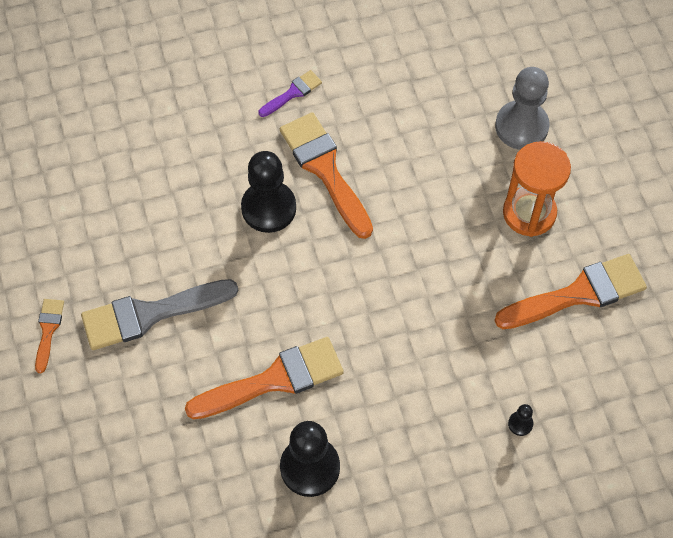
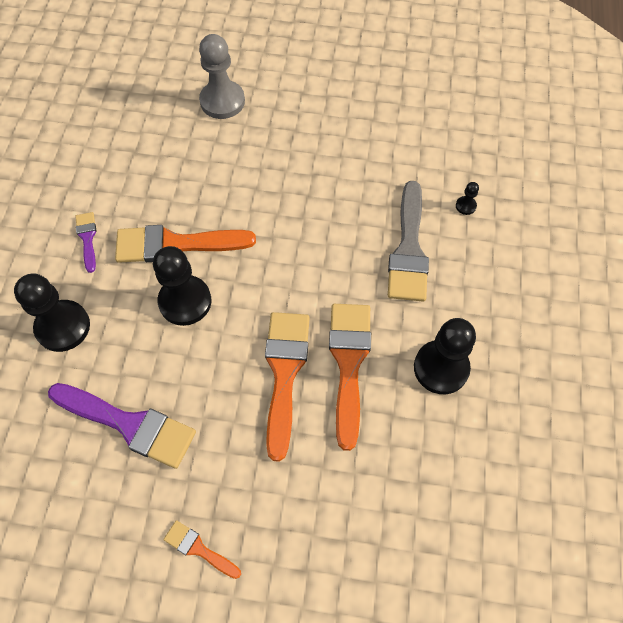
camera: 65 degrees left, 0 degrees up
grey brush [81,279,238,350] -> grey brush moved to [388,181,429,301]
orange brush [494,254,647,329] -> orange brush moved to [265,312,310,462]
orange hourglass [503,141,571,237] -> none
none -> black pawn [14,274,90,352]
none -> purple brush [48,383,196,469]

